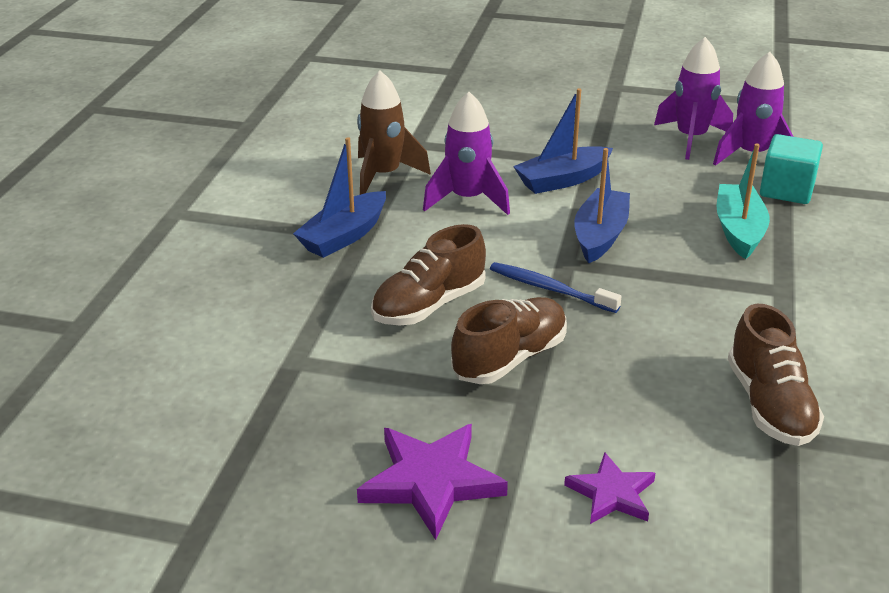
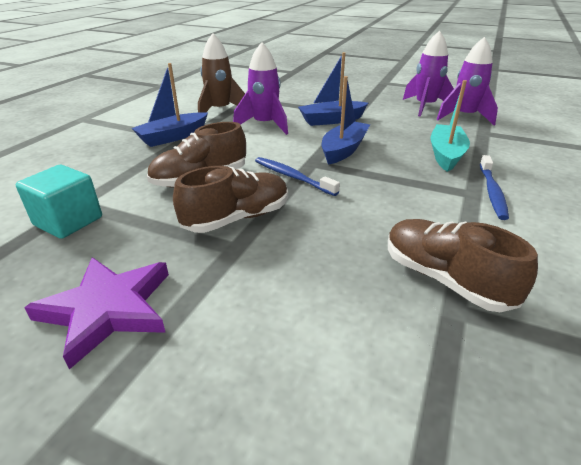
camera: 10 degrees right, 0 degrees up
purple star [564,452,655,524] -> none
brown shoe [728,304,824,446] -> brown shoe turned 135 degrees clockwise [388,219,538,312]
turquoise cube [760,134,823,204] -> turquoise cube moved to [16,165,102,239]
none -> blue toothbrush [480,155,509,220]

